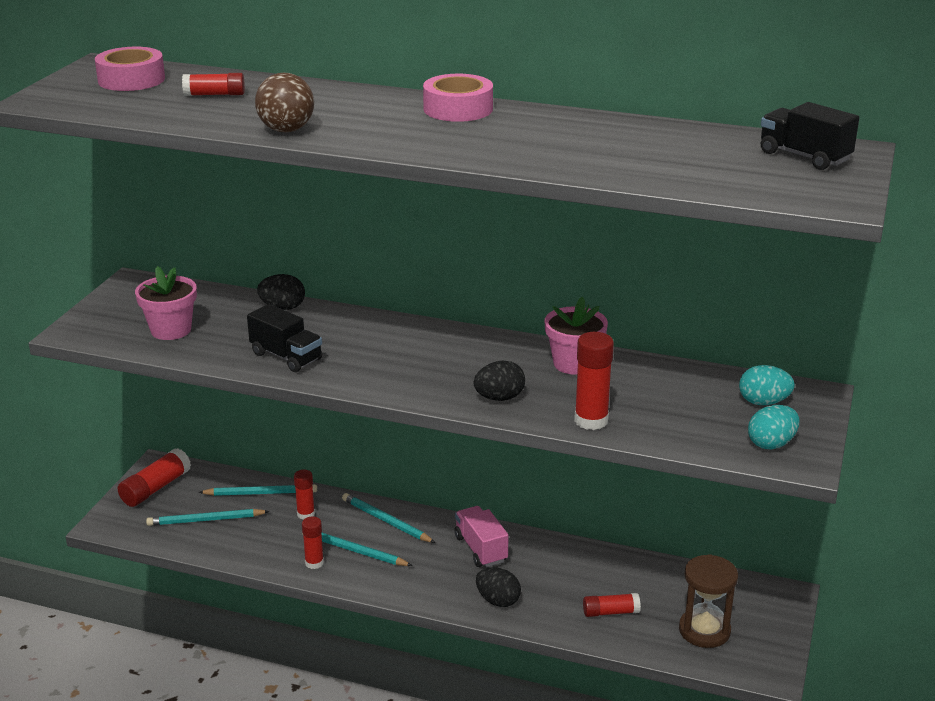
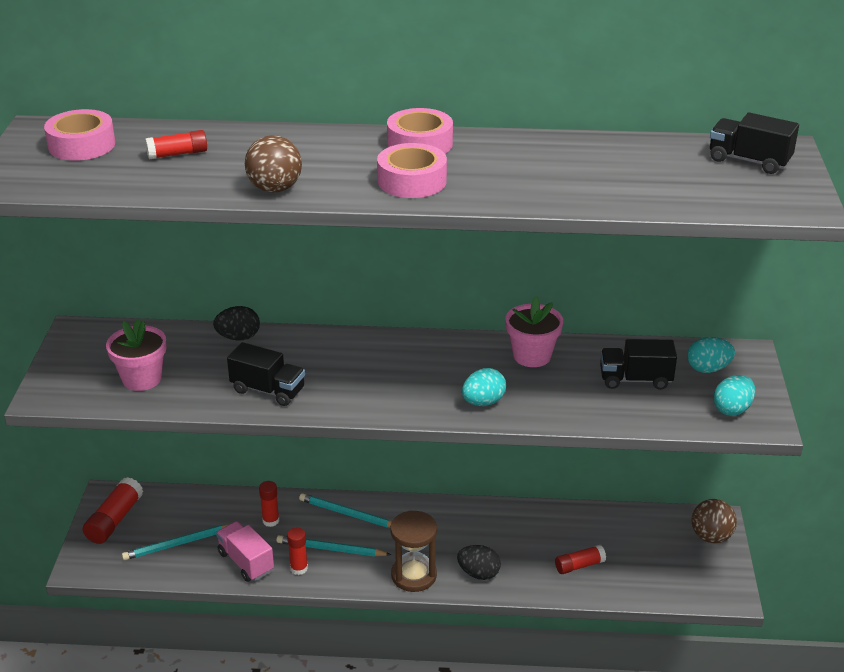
camera: 15 degrees left, 5 degrees up
turquoise pencil [198,484,317,496] -> none
pink truck [454,506,509,567] -> pink truck moved to [216,521,274,582]
black egg [474,361,525,401] -> turquoise egg [462,368,506,406]
red glue stick [574,332,614,430] -> none
brown hourglass [679,554,738,648] -> brown hourglass moved to [390,510,437,592]
none -> pink tape [377,143,447,198]
none -> black truck [600,339,677,390]
none -> brown ball [691,499,737,543]

